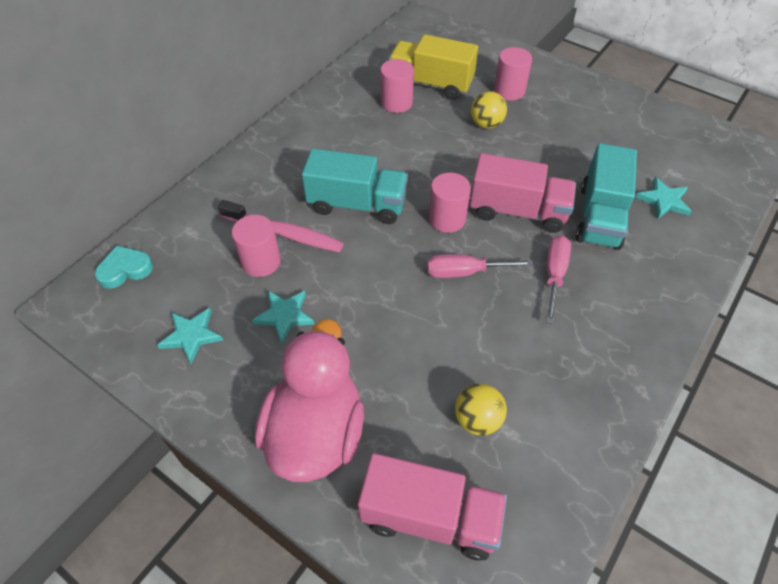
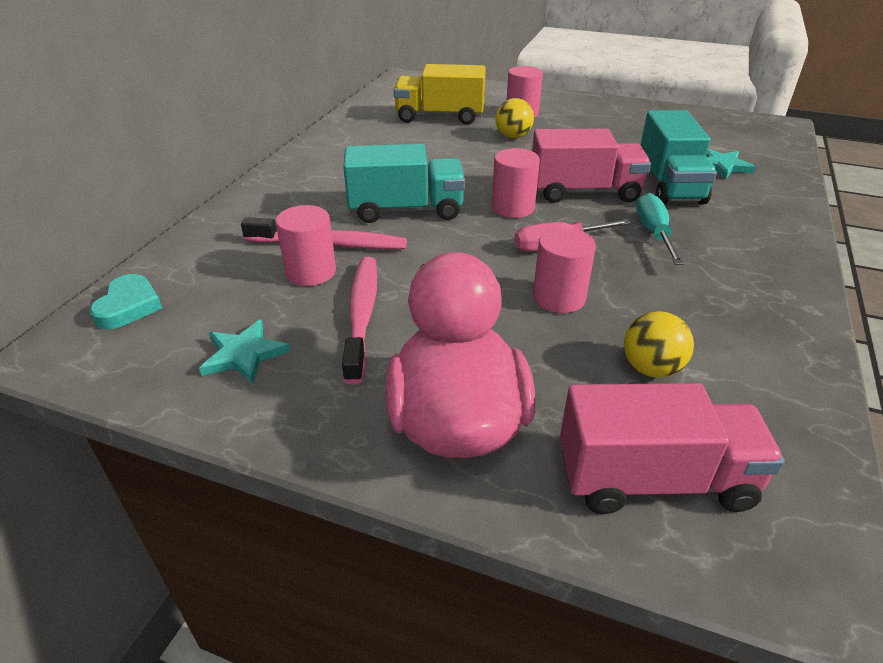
camera: 15 degrees left, 15 degrees down
turquoise heart [95,246,153,289] -> turquoise heart turned 135 degrees clockwise [89,274,163,329]
turquoise star [252,291,315,343] -> pink toothbrush [342,257,377,385]
pink cylinder [380,59,414,113] -> pink cylinder moved to [533,228,596,313]
pink screwdriver [546,235,571,324] -> turquoise screwdriver [636,193,684,265]

